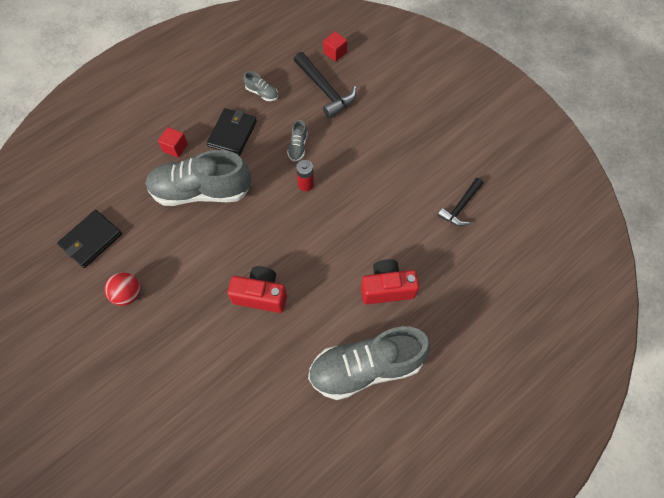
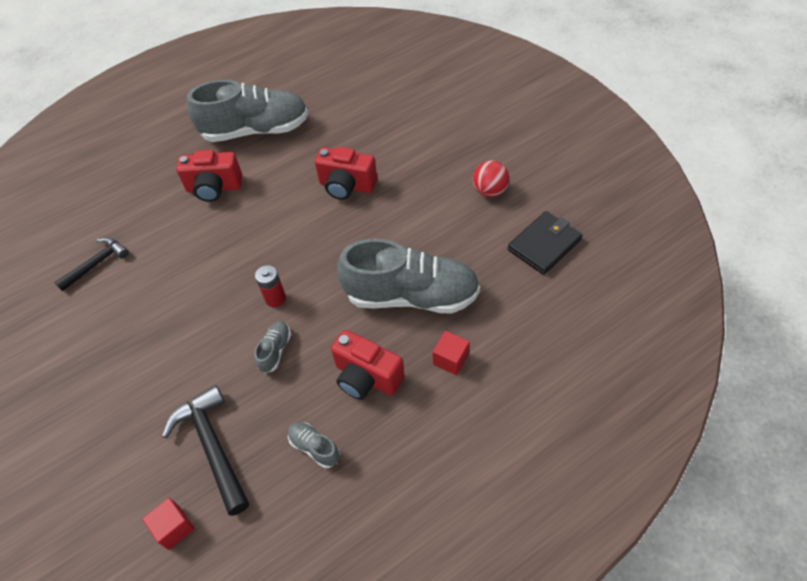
camera: 170 degrees left, 10 degrees down
black wallet [207,108,257,156] -> red camera [331,330,405,400]

